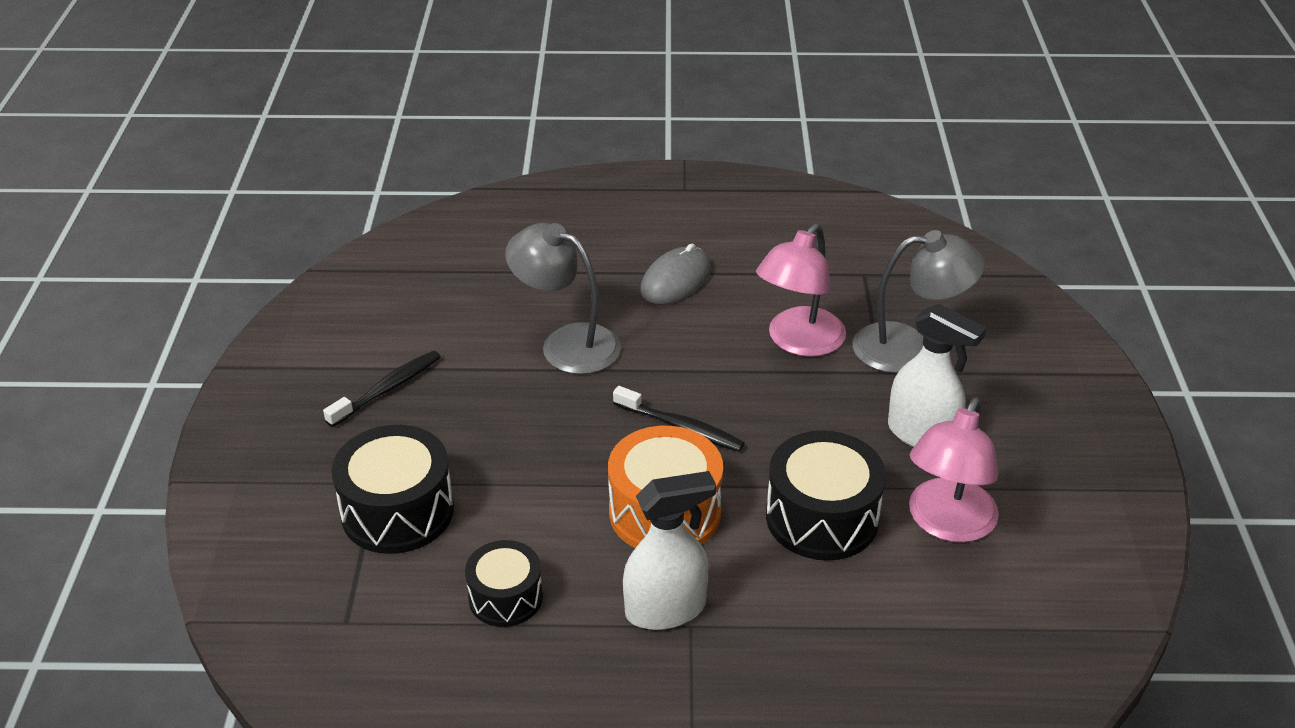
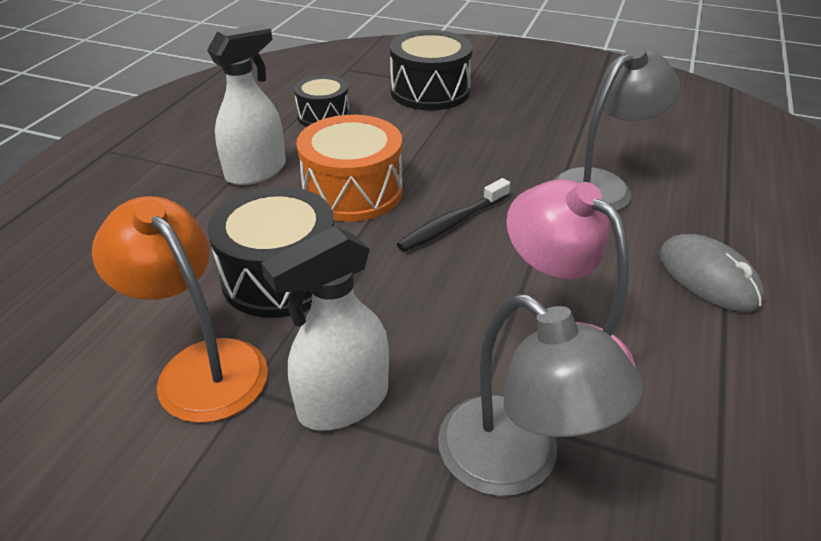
camera: 110 degrees right, 0 degrees up
black toothbrush [323,350,441,427] -> none
white spray bottle [623,471,716,630] -> white spray bottle turned 135 degrees counterclockwise [207,24,286,185]
grey lamp [852,230,985,373] -> grey lamp turned 60 degrees counterclockwise [438,294,643,496]
pink lamp [909,397,999,543] -> orange lamp [92,196,268,423]

